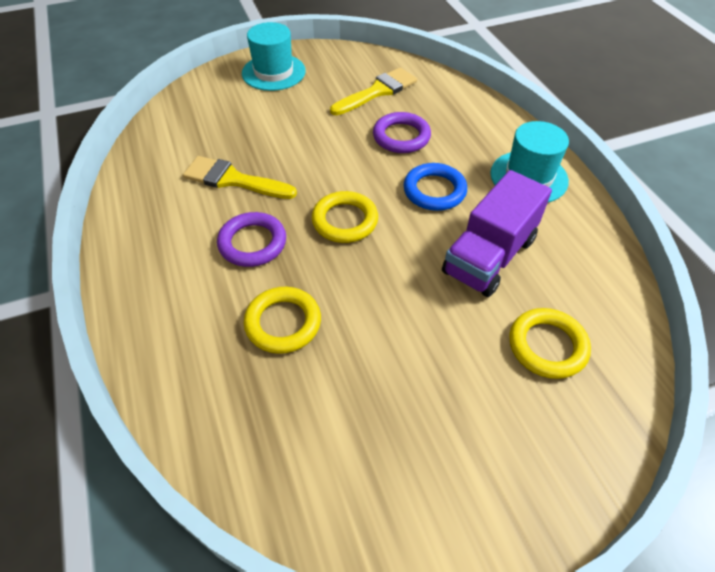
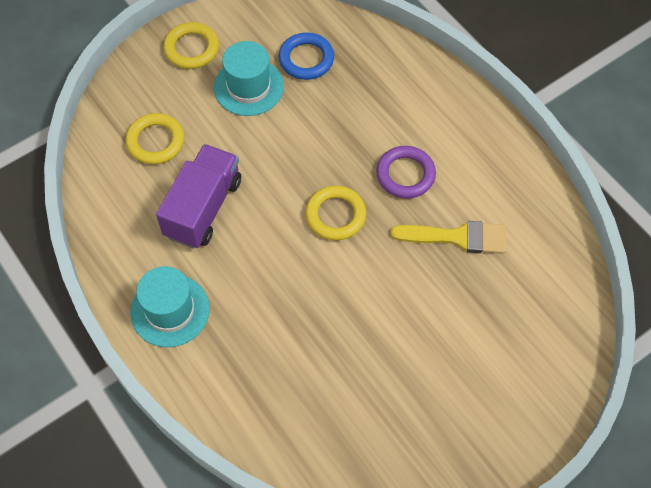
camera: 165 degrees right, 10 degrees up
turquoise hat [242,22,306,91] -> turquoise hat moved to [214,41,284,116]
yellow ring [244,287,321,354] -> yellow ring moved to [163,22,219,69]
yellow brush [330,67,417,115] -> none
purple ring [373,112,431,153] -> none
blue ring [403,163,467,211] -> blue ring moved to [278,33,334,80]

